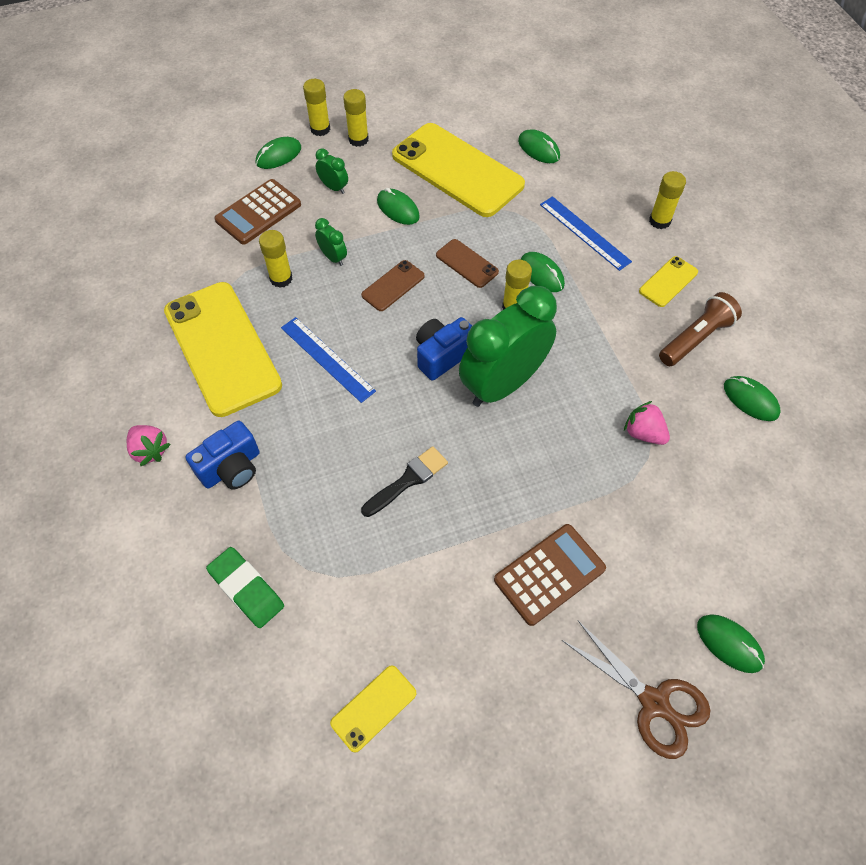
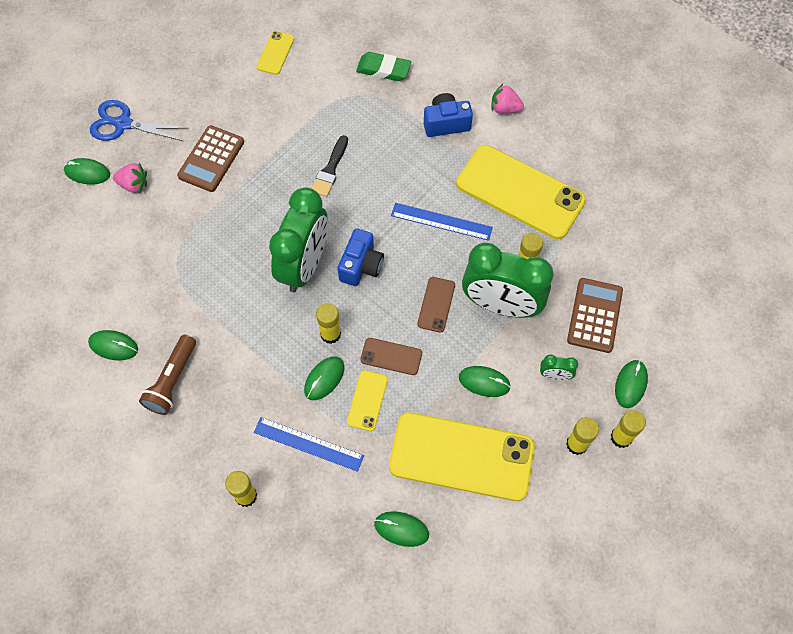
camera: 150 degrees right, 5 degrees up
blue camera [186,421,260,489] -> blue camera turned 60 degrees clockwise [424,93,473,137]
green clock [315,218,347,266] -> green clock [462,243,553,318], size x2.46
green mouse [521,252,565,292] -> green mouse turned 75 degrees counterclockwise [304,356,345,400]
brown scissors [562,621,711,759] -> blue scissors [90,100,187,141]
pink strawberry [624,401,670,445] -> pink strawberry moved to [113,163,147,193]
yellow phone [639,256,698,307] -> yellow phone moved to [347,370,388,431]

